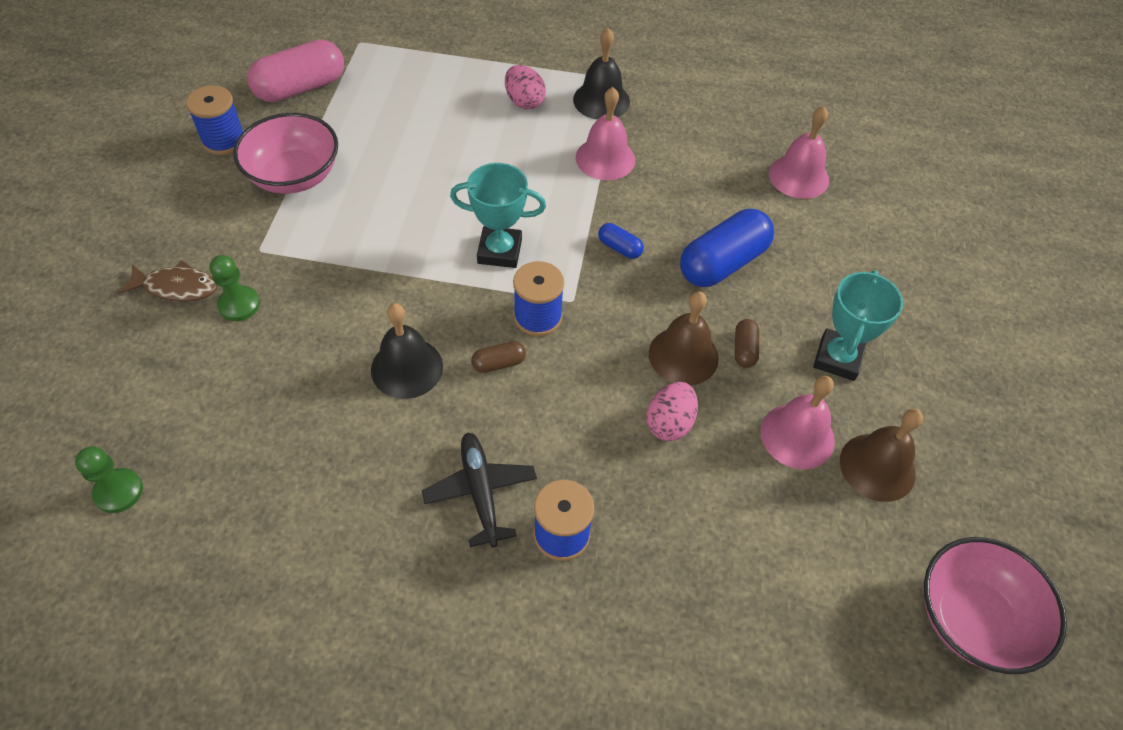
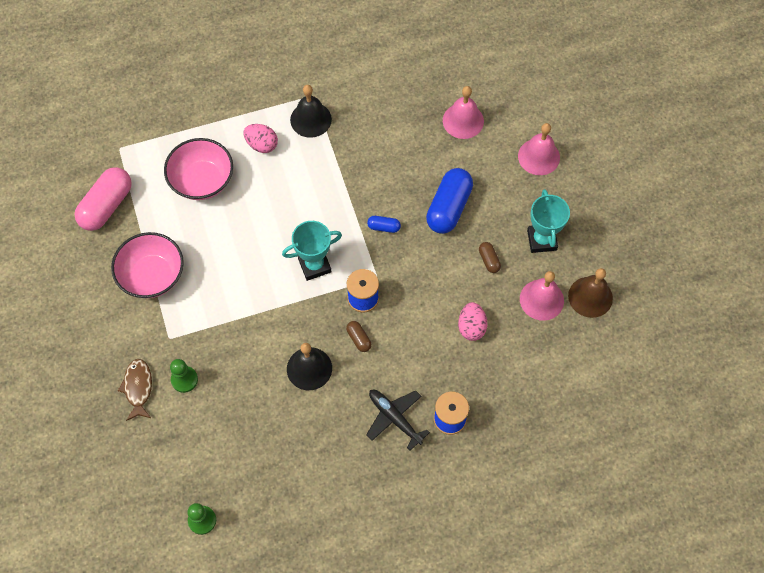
camera: 25 degrees left, 10 degrees up
brown fish [118,261,217,302] -> brown fish turned 75 degrees counterclockwise [118,359,152,421]
blue spool [186,85,244,155] -> none
brown capsule [471,341,526,373] -> brown capsule turned 75 degrees counterclockwise [346,321,372,352]
pink bell [576,87,635,180] -> pink bell moved to [518,123,560,175]
brown bell [649,291,719,386] -> none
pink bowl [924,537,1067,674] -> pink bowl moved to [164,138,233,200]

